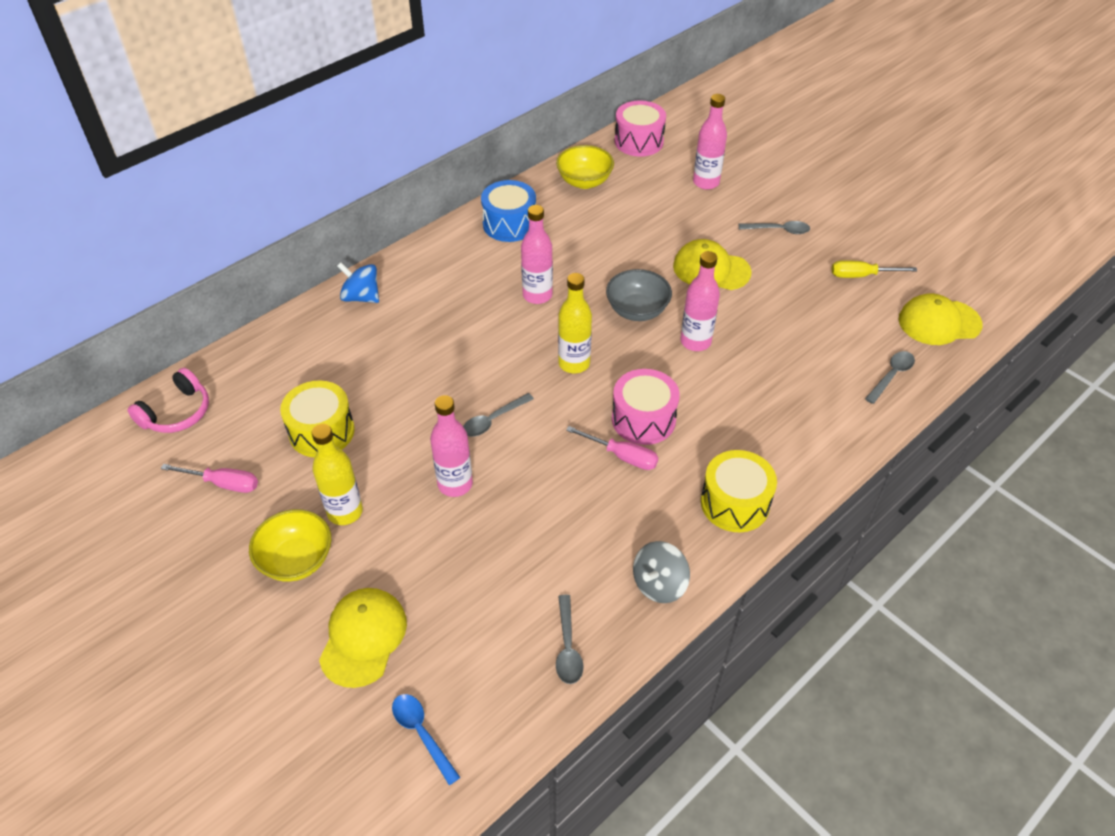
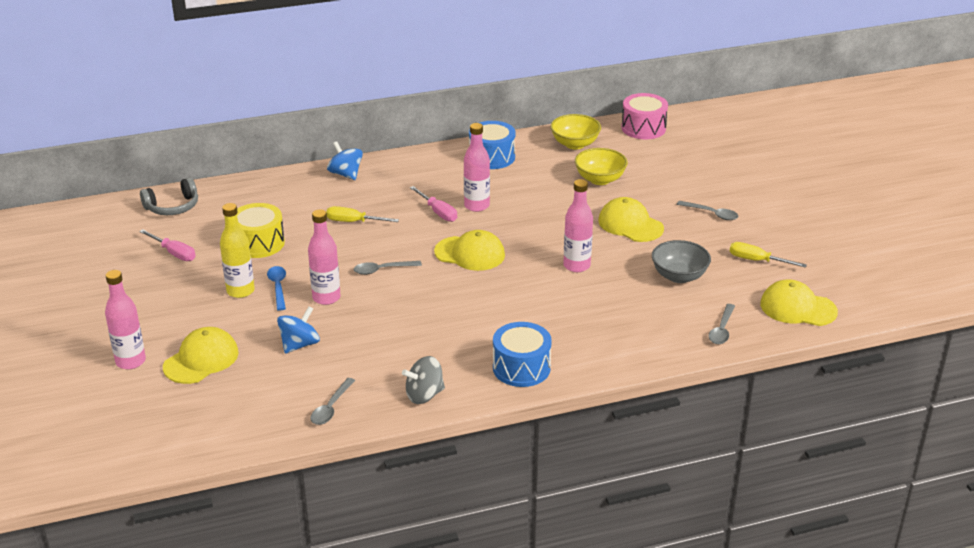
camera: 25 degrees right, 15 degrees down
pink headphones [127,368,209,433] -> grey headphones [140,178,198,215]
yellow bowl [249,509,331,581] -> yellow bowl moved to [575,148,628,185]
blue spoon [392,694,460,785] -> blue spoon moved to [267,266,286,311]
yellow bottle [558,273,592,373] -> yellow cap [434,230,505,271]
pink screwdriver [566,426,659,470] -> pink screwdriver moved to [410,186,457,222]
grey bowl [606,269,672,321] -> grey bowl moved to [652,240,711,283]
pink drum [612,369,680,445] -> none
pink bottle [693,94,727,190] -> pink bottle moved to [105,270,146,369]
yellow drum [701,450,777,532] -> blue drum [493,322,552,387]
grey spoon [865,351,915,404] -> grey spoon turned 135 degrees clockwise [709,304,735,344]
none -> blue spinning top [277,306,320,354]
none -> yellow screwdriver [326,206,399,222]

